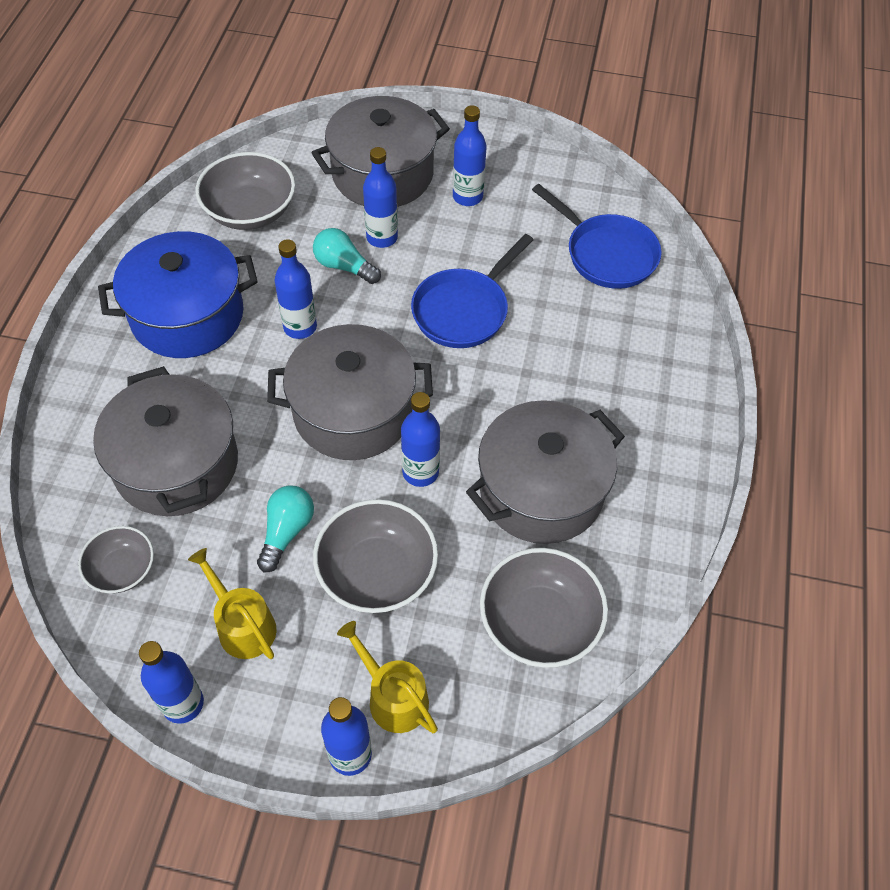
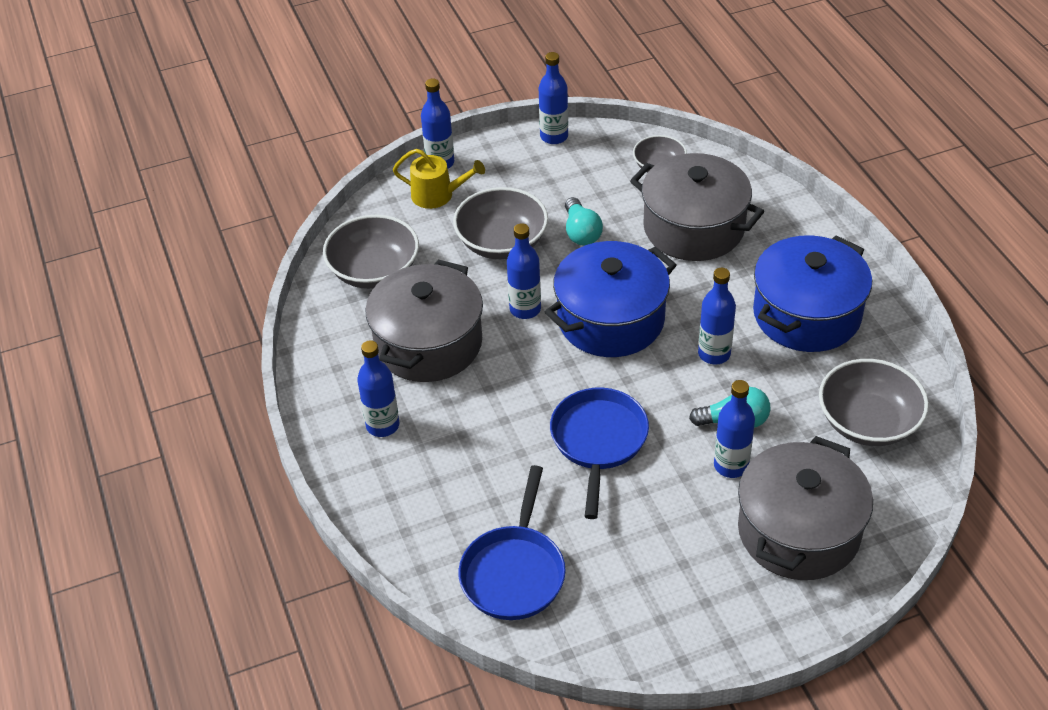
camera: 150 degrees right, 10 degrees down
yellow watering can [188,548,277,659] -> none
grey pot [267,324,433,460] -> blue pot [545,241,676,357]
blue bottle [453,105,487,206] -> blue bottle moved to [357,340,399,437]
blue pan [532,184,662,289] -> blue pan turned 90 degrees counterclockwise [458,465,566,620]

